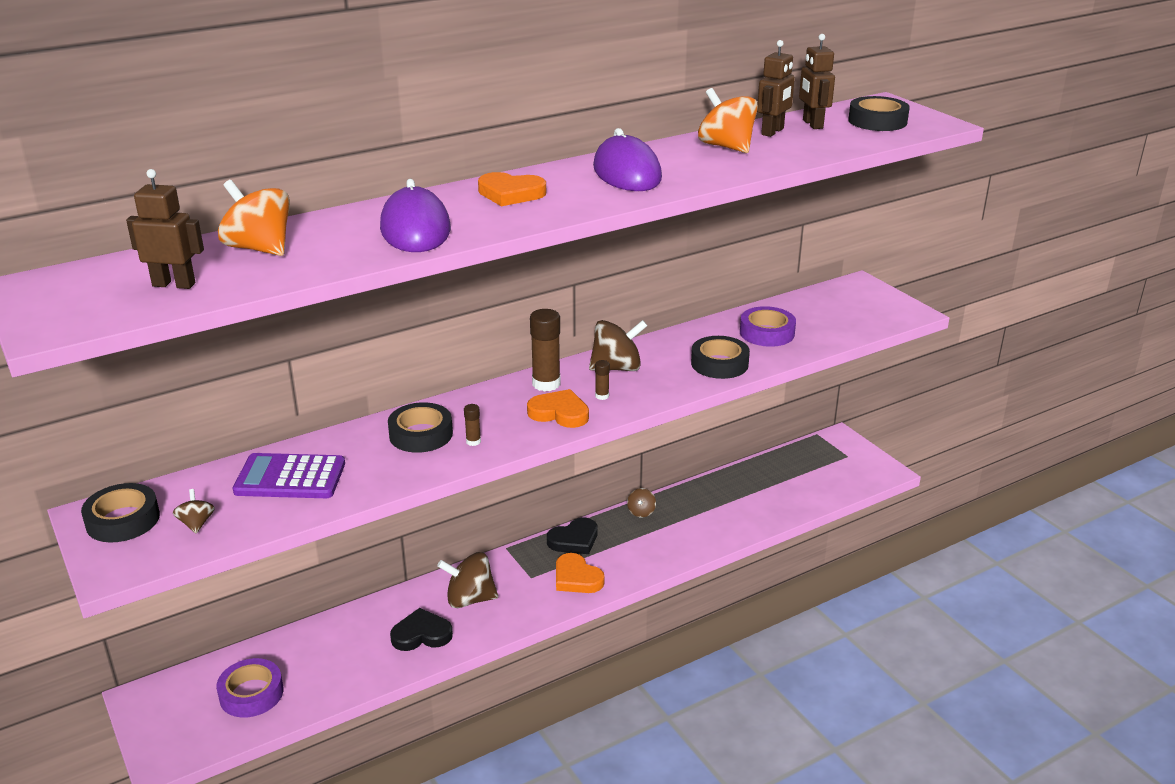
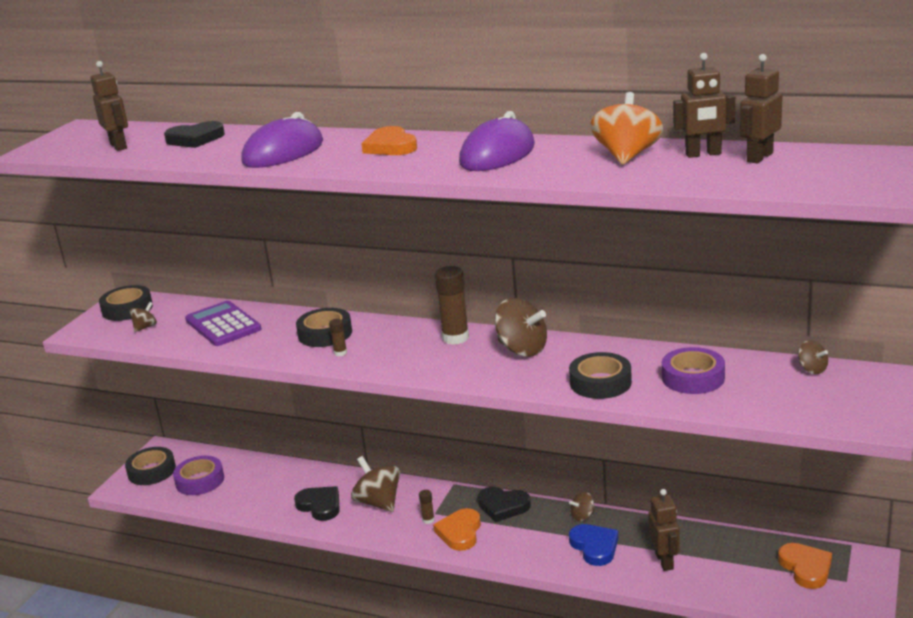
camera: 55 degrees right, 5 degrees down
orange spinning top [218,180,290,256] -> black heart [164,121,225,148]
orange heart [527,389,589,428] -> orange heart moved to [778,543,832,589]
brown glue stick [595,360,610,400] -> brown glue stick moved to [419,490,435,524]
black tape [848,96,910,131] -> black tape moved to [125,447,176,485]
none -> blue heart [569,524,618,566]
none -> brown robot [648,489,680,571]
none -> brown spinning top [798,340,828,374]

